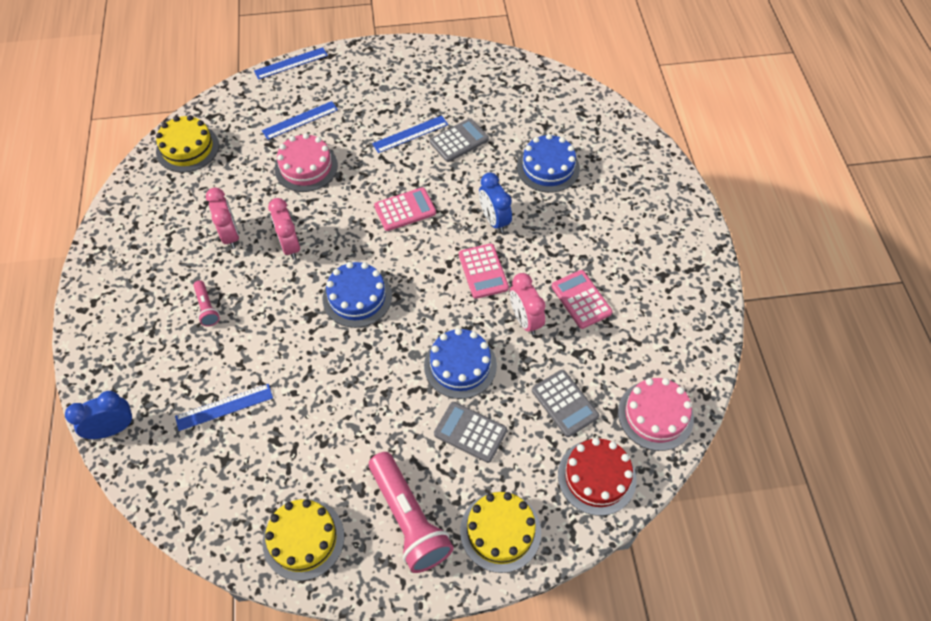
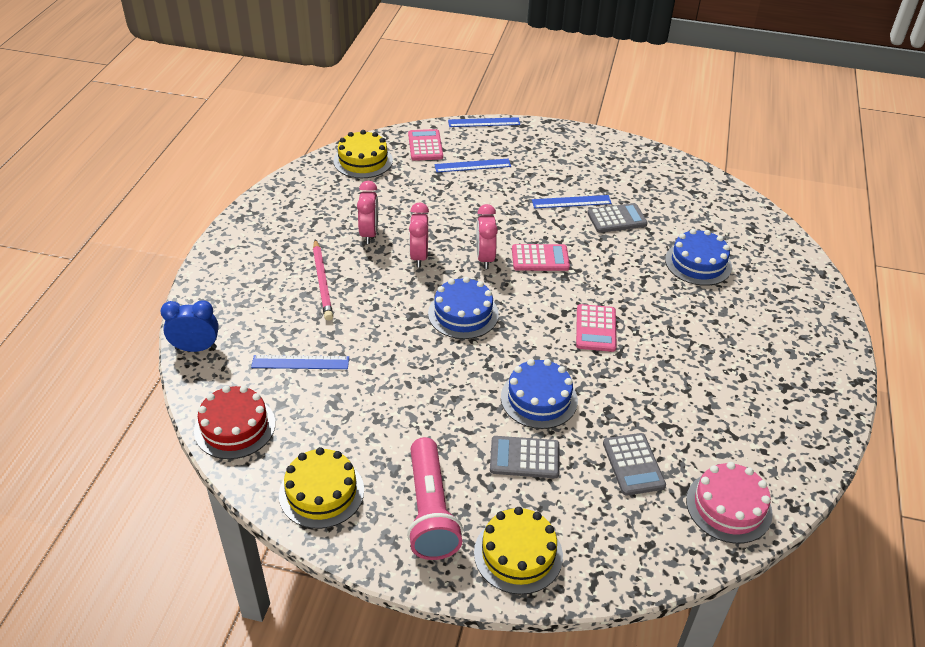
camera: 20 degrees right, 15 degrees down
pink flashlight [193,280,220,326] -> pink pencil [313,239,333,321]
pink cake [274,133,338,192] -> none
grey calculator [434,402,507,463] -> grey calculator turned 45 degrees counterclockwise [490,436,560,478]
blue clock [479,172,512,233] -> none
pink clock [510,273,545,335] -> pink clock moved to [476,204,498,269]
pink calculator [552,270,612,329] -> pink calculator moved to [408,129,443,161]
red cake [558,438,636,516] -> red cake moved to [194,386,275,459]

